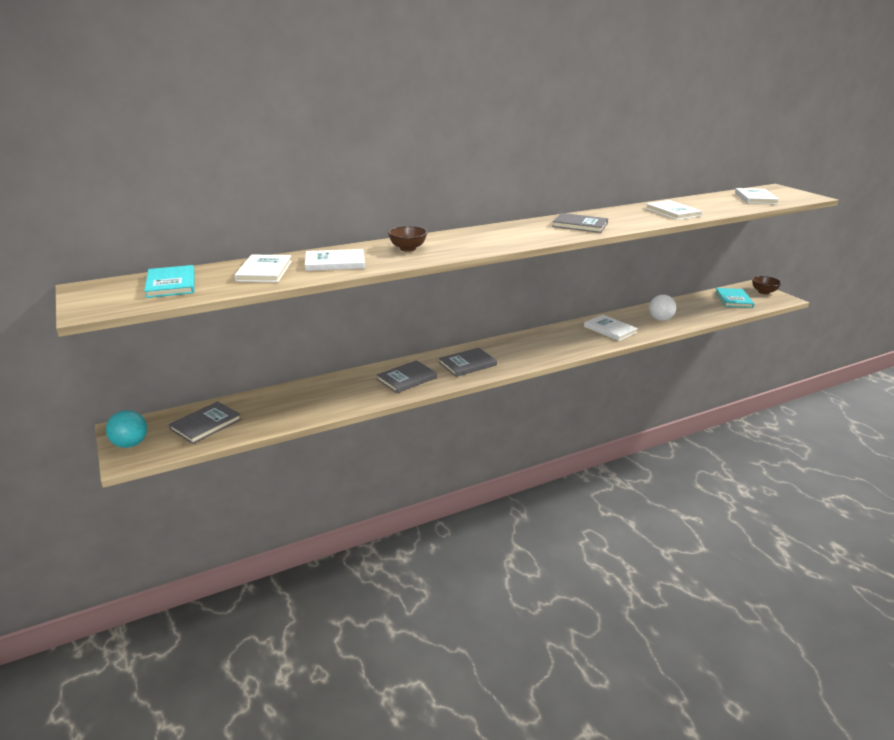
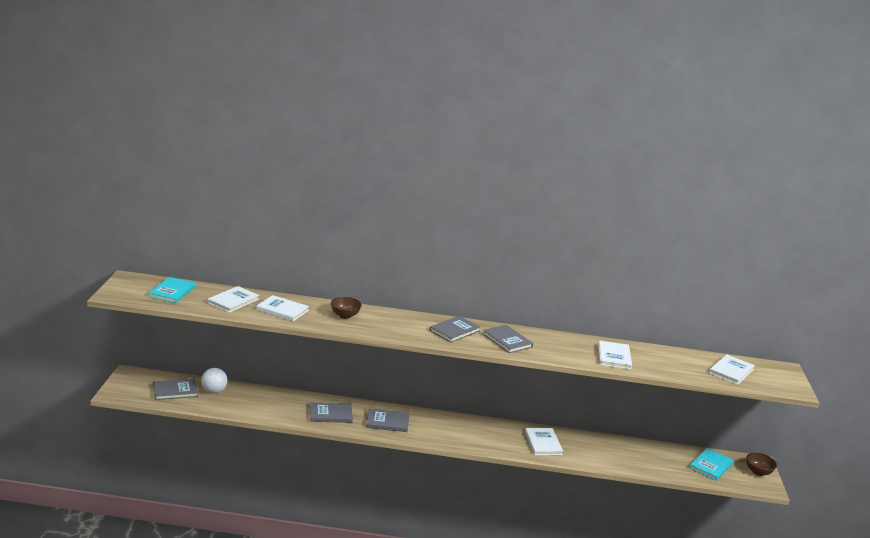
camera: 30 degrees right, 5 degrees down
turquoise ball [106,410,147,448] -> none
white ball [649,295,676,321] -> white ball moved to [201,368,227,393]
none -> grey book [429,316,481,343]

